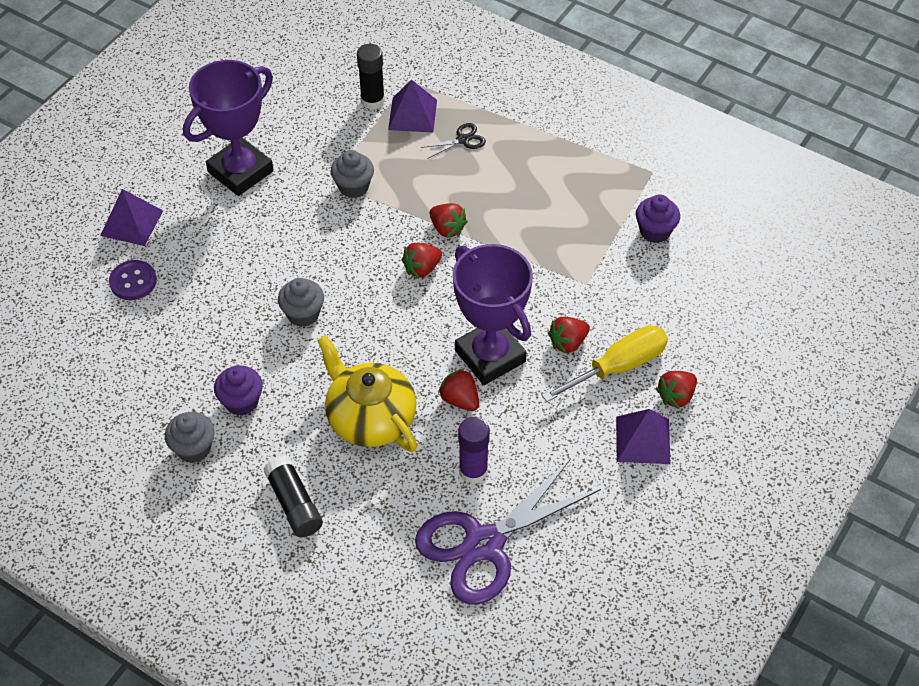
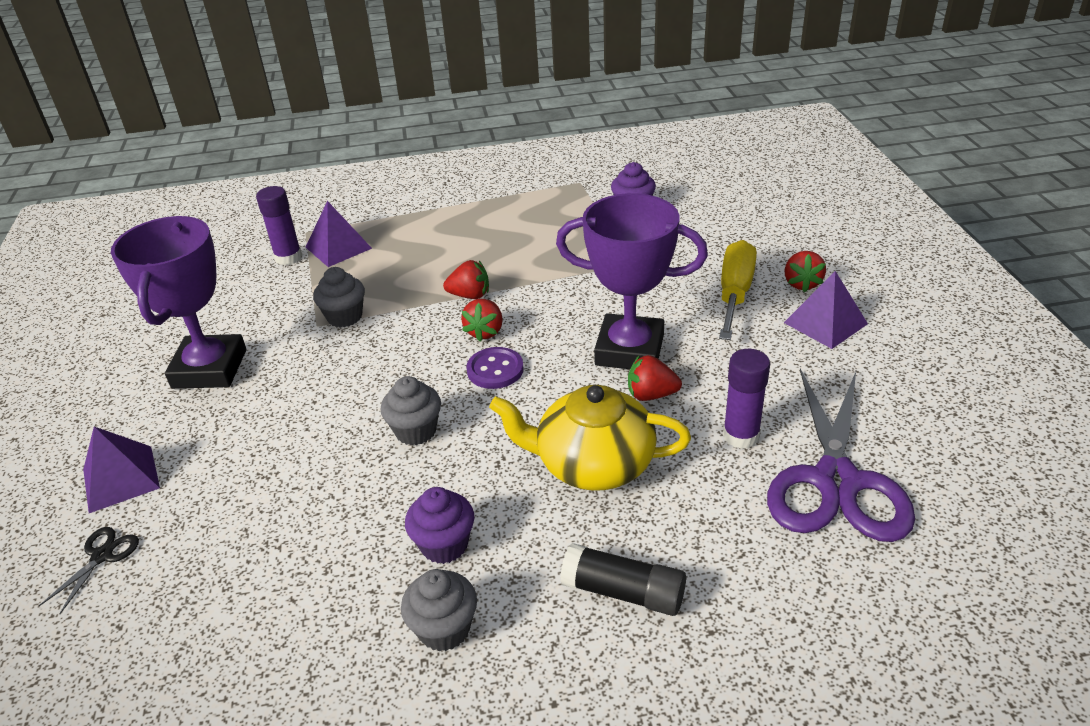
camera: 40 degrees left, 15 degrees down
purple button [109,260,157,300] -> purple button moved to [466,347,524,389]
black glue stick [357,44,385,109] -> purple glue stick [256,186,302,265]
black scissors [421,123,486,158] -> black scissors moved to [39,527,139,614]
red strawberry [548,317,590,354] -> none

